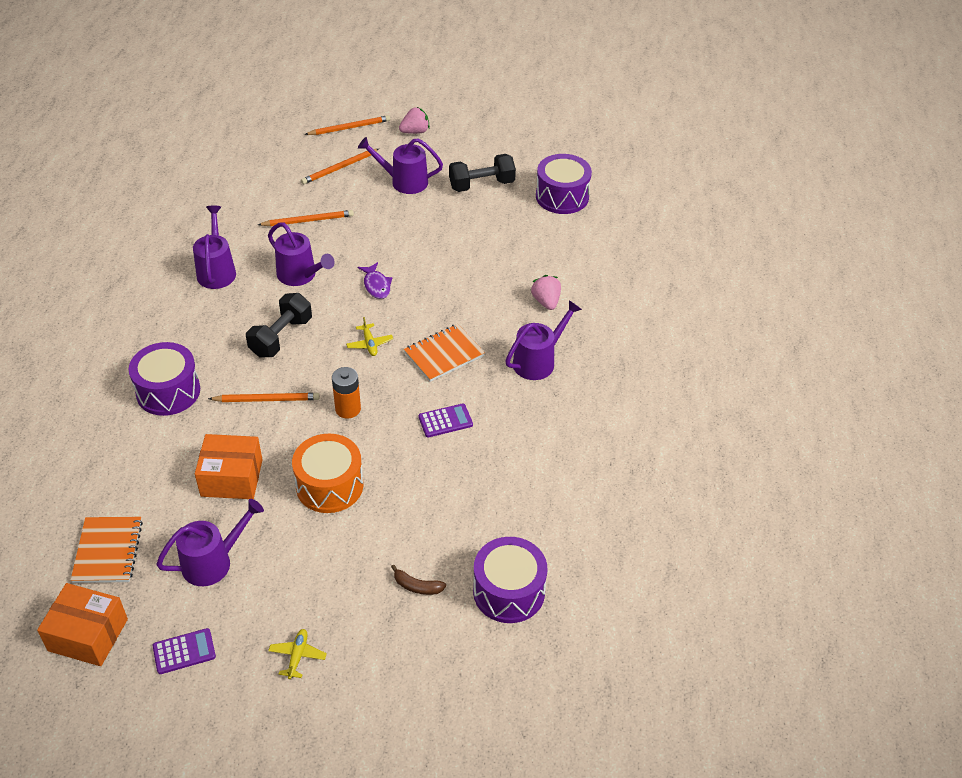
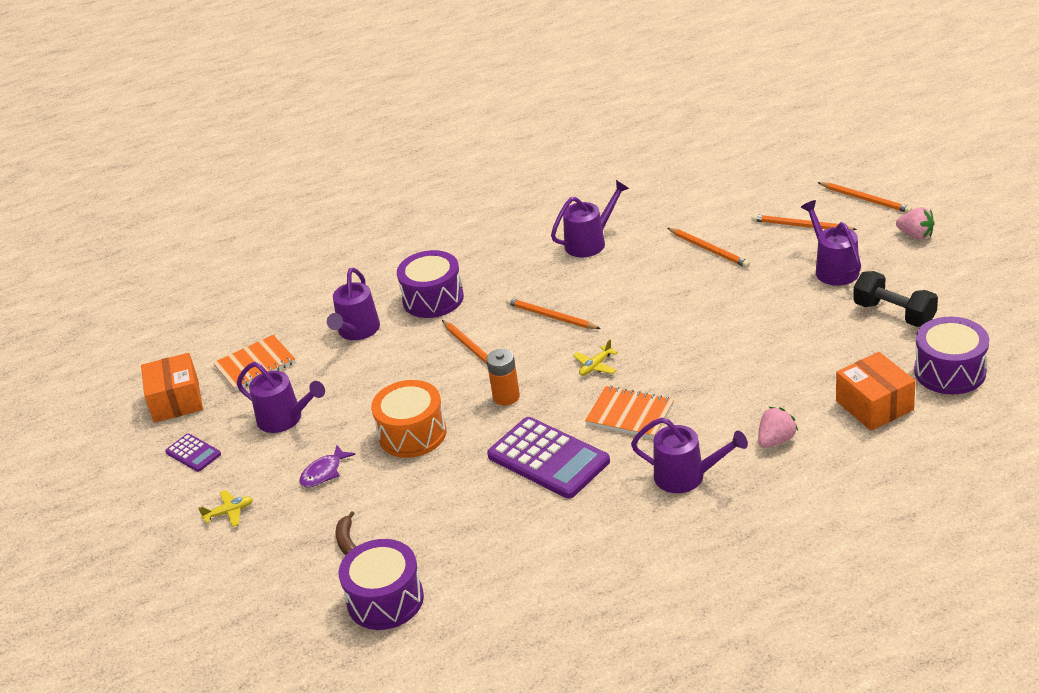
camera: 65 degrees right, 10 degrees down
orange box [195,434,262,499] -> orange box moved to [836,352,916,431]
black dumbbell [246,293,312,358] -> orange pencil [506,298,601,329]
purple watering can [268,222,335,286] -> purple watering can moved to [327,268,380,340]
purple fish [358,262,392,299] -> purple fish moved to [299,445,356,488]
purple calculator [418,404,473,437] -> purple calculator [487,417,610,498], size x2.02

